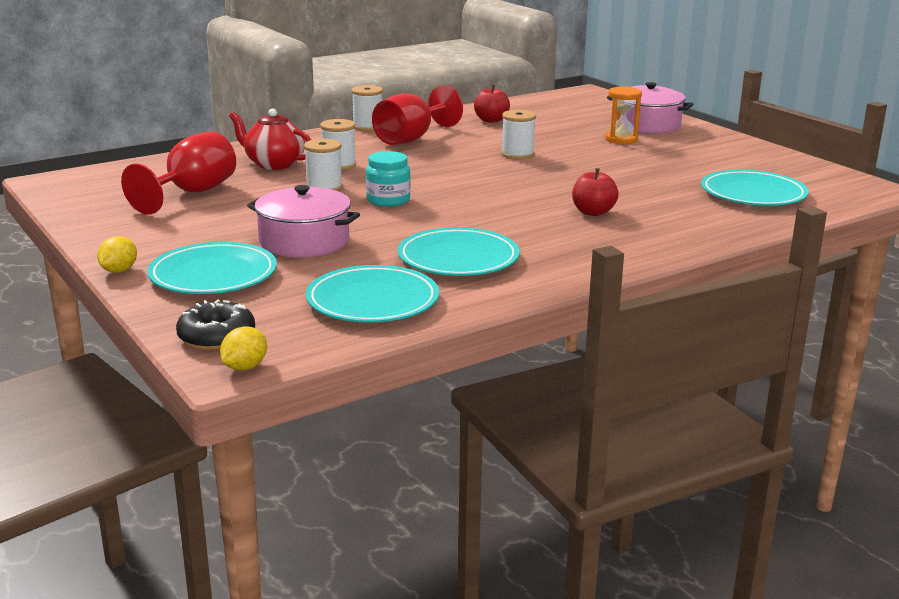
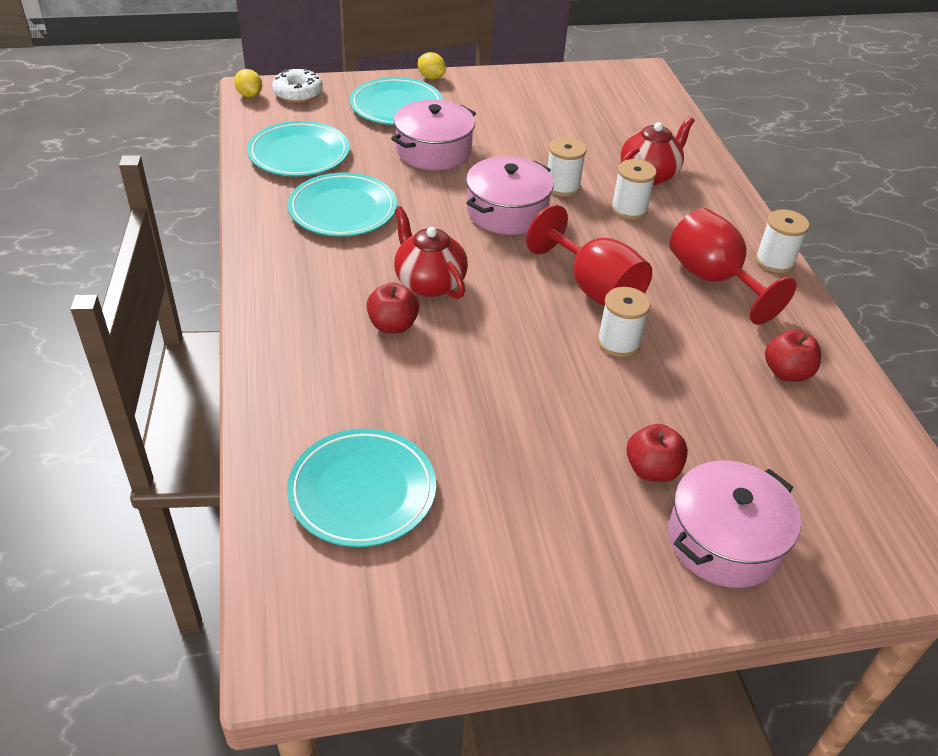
camera: 110 degrees right, 20 degrees up
red goblet [121,131,236,215] -> red goblet moved to [526,205,652,307]
black donut [176,300,255,350] -> white donut [272,68,323,103]
turquoise jar [366,151,411,207] -> pink pot [466,156,554,235]
orange hourglass [605,86,642,144] -> red apple [626,424,688,482]
none -> red teapot [394,207,468,299]

